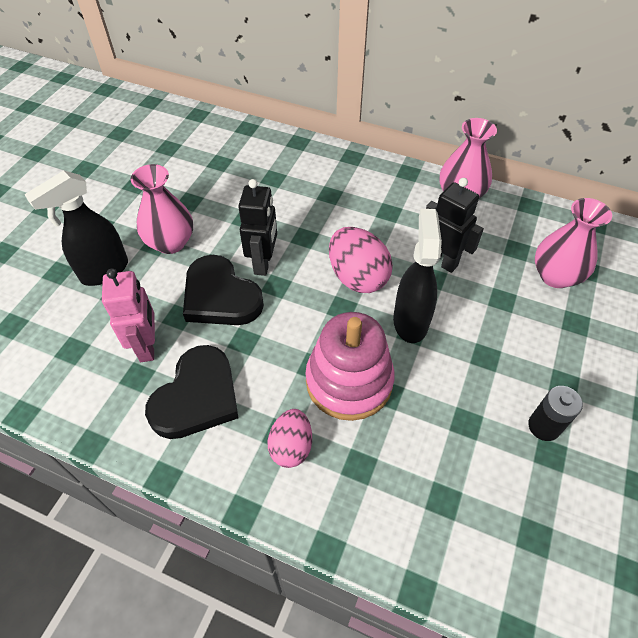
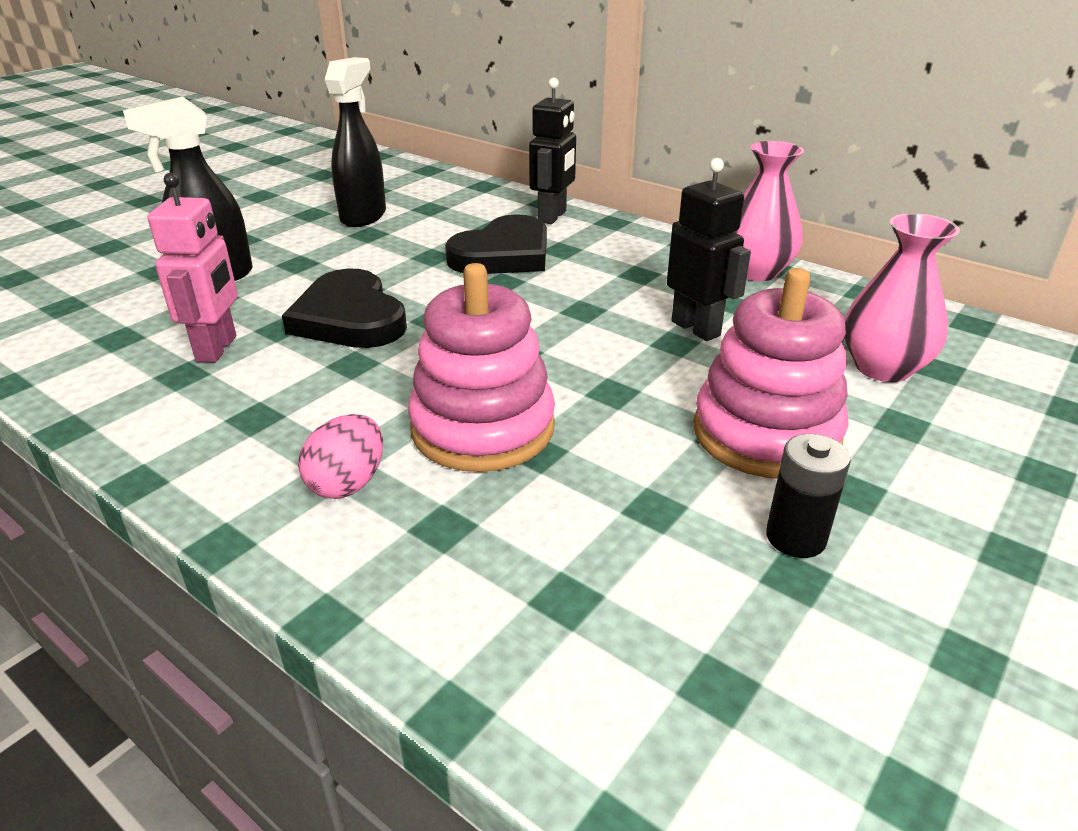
camera: 15 degrees right, 20 degrees down
pink vase [131,164,193,254] -> none
black heart [145,345,238,439] -> black heart moved to [445,214,547,274]
black robot [238,179,277,276] -> black robot moved to [529,78,576,224]
pink egg [329,227,393,293] -> none
black spray bottle [393,209,442,343] -> black spray bottle moved to [325,57,386,227]
none -> pink stacking toy [693,268,849,479]

